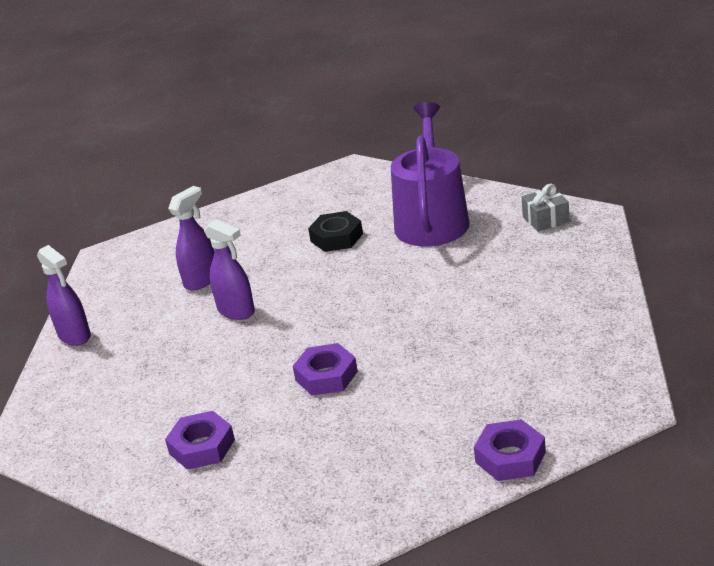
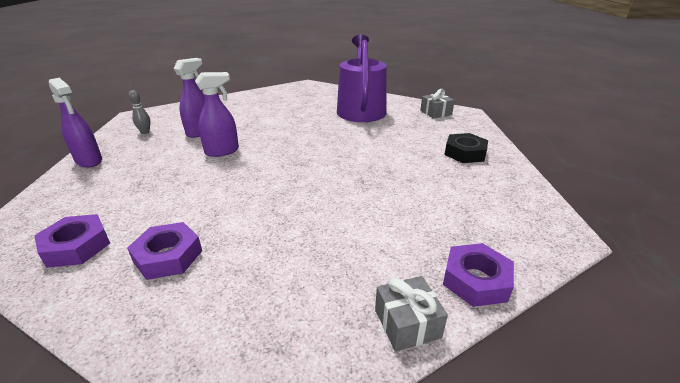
camera: 10 degrees left, 0 degrees up
purple spray bottle [204,219,255,320] -> purple spray bottle turned 60 degrees counterclockwise [195,72,239,157]
purple nut [293,343,358,396] -> purple nut moved to [34,214,110,268]
black nut [308,211,363,252] -> black nut moved to [444,133,488,163]
none -> grey bowling pin [129,90,150,134]
none -> grey gift [375,276,448,352]

